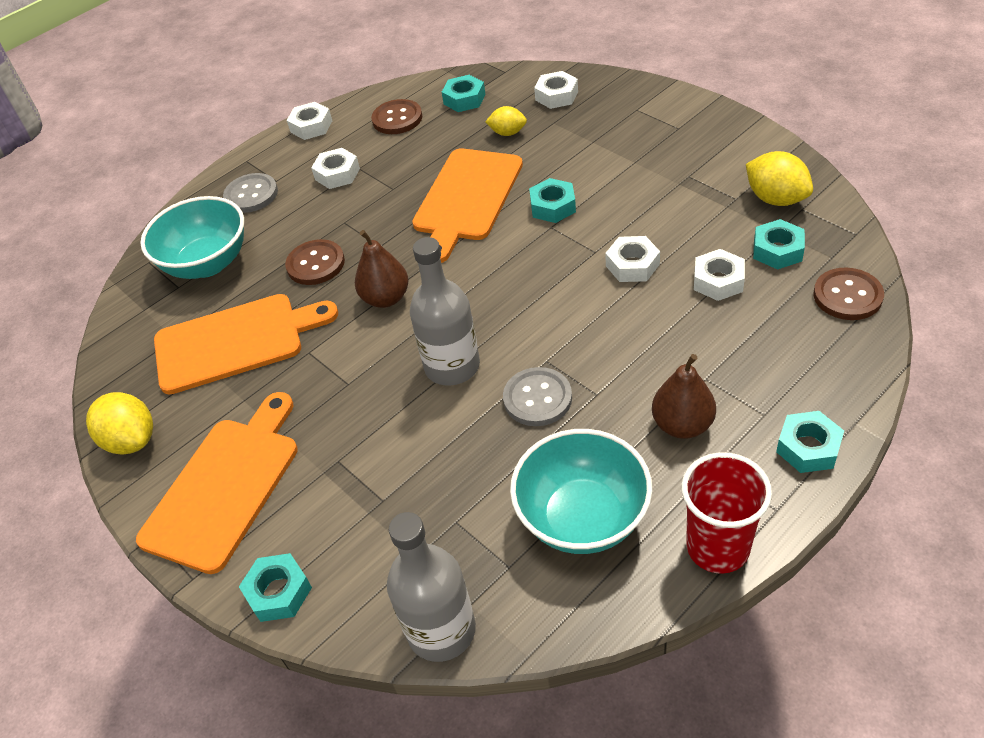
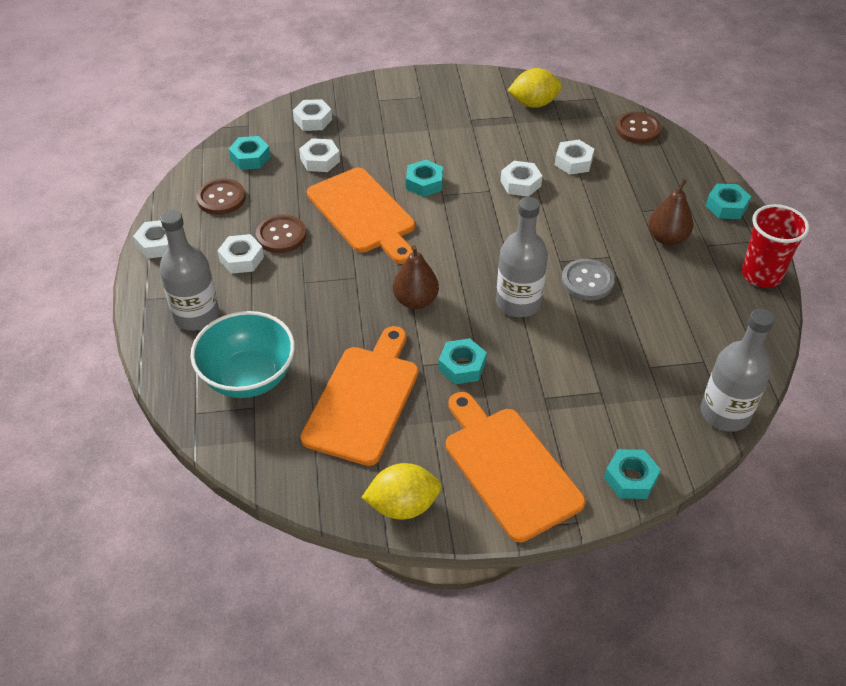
camera: 60 degrees left, 0 degrees up
grey button [223,173,278,213] -> grey bottle [159,210,219,331]
brown button [285,239,345,285] -> brown button moved to [256,215,306,253]
yellow lemon [485,106,527,136] -> white nut [299,138,340,172]
turquoise bowl [510,429,653,554] -> none
turquoise nut [753,219,805,270] -> turquoise nut moved to [438,338,487,384]

